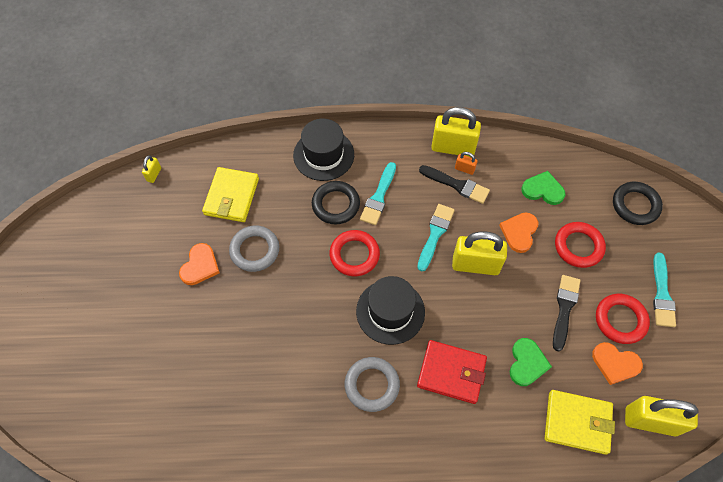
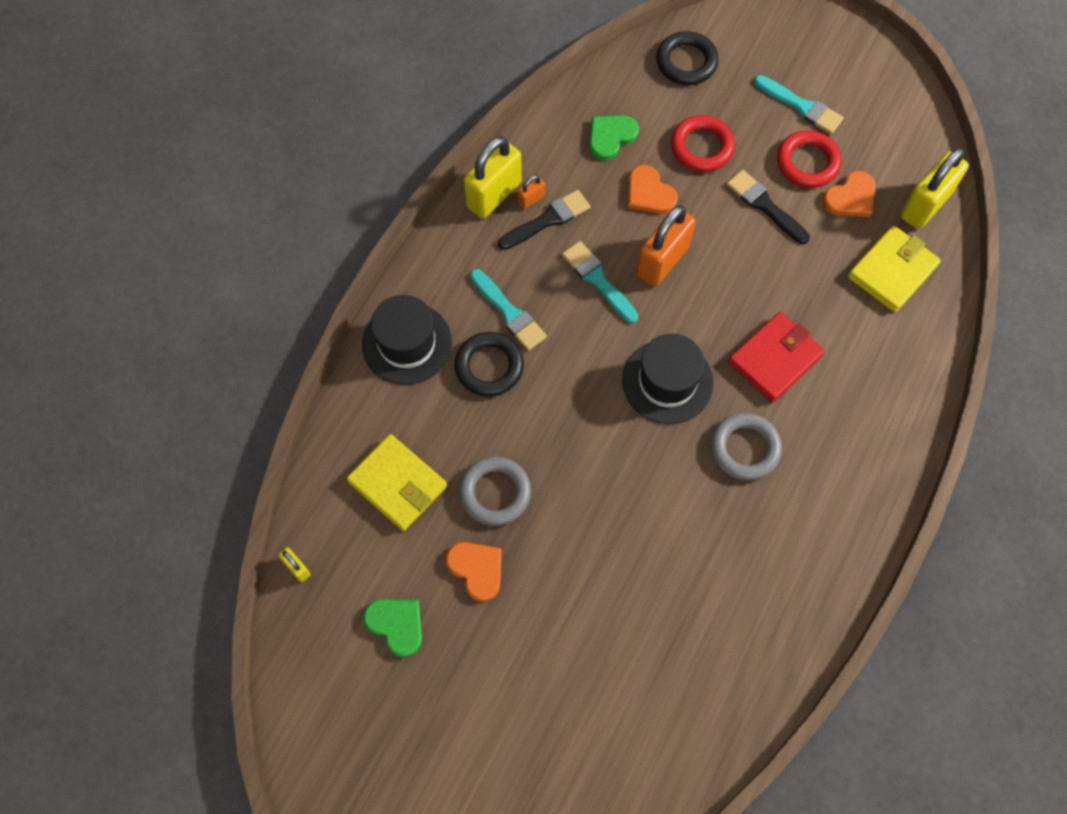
camera: 60 degrees left, 5 degrees up
red ring [330,230,380,276] -> none
yellow padlock [452,231,507,275] -> orange padlock [636,205,696,287]
green heart [510,338,552,386] -> green heart moved to [363,599,422,658]

